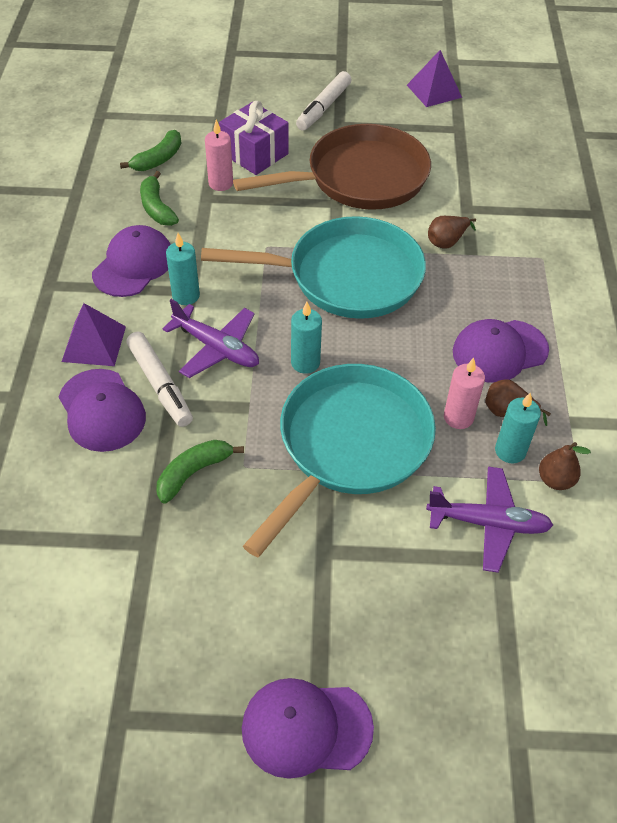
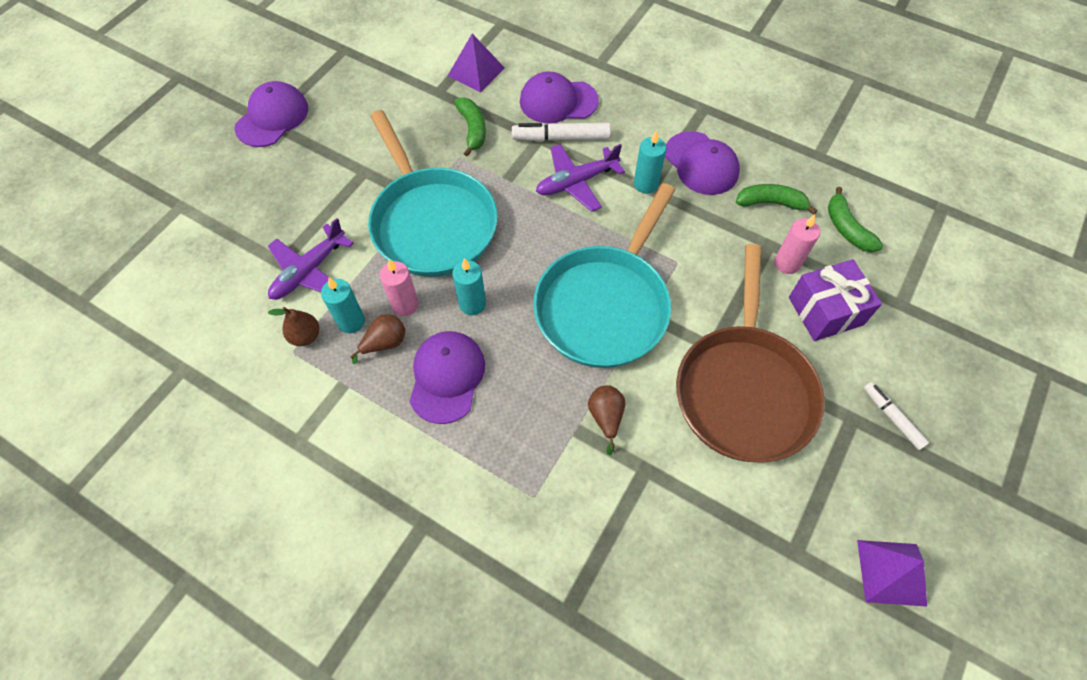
camera: 120 degrees right, 10 degrees up
purple pyramid [62,303,126,366] -> purple pyramid moved to [448,34,505,93]
turquoise candle [291,302,322,374] -> turquoise candle moved to [452,258,486,315]
white marker [296,71,351,131] -> white marker [864,382,929,450], size x0.65

